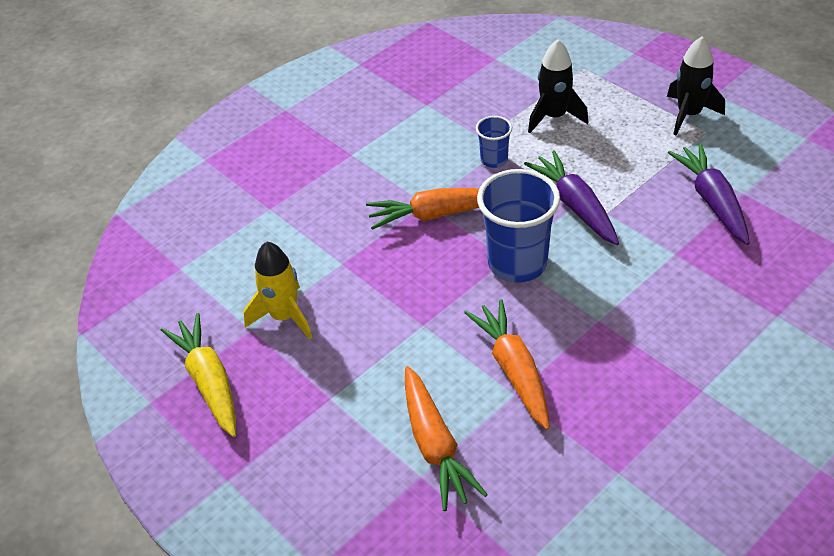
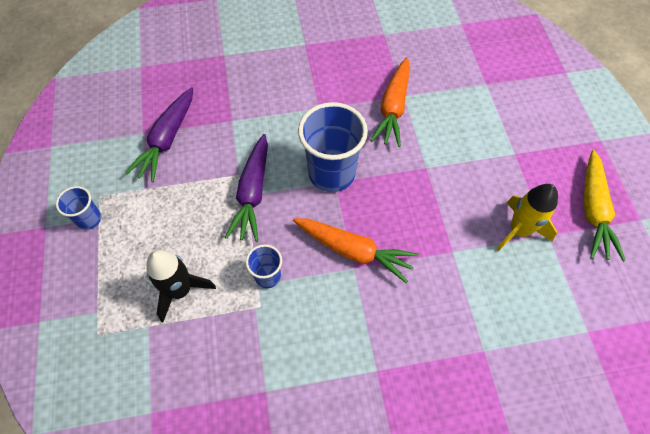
camera: 150 degrees left, 15 degrees up
orange carrot [405,366,488,511] -> none
black rocket [667,36,725,135] -> blue cup [56,186,101,230]

